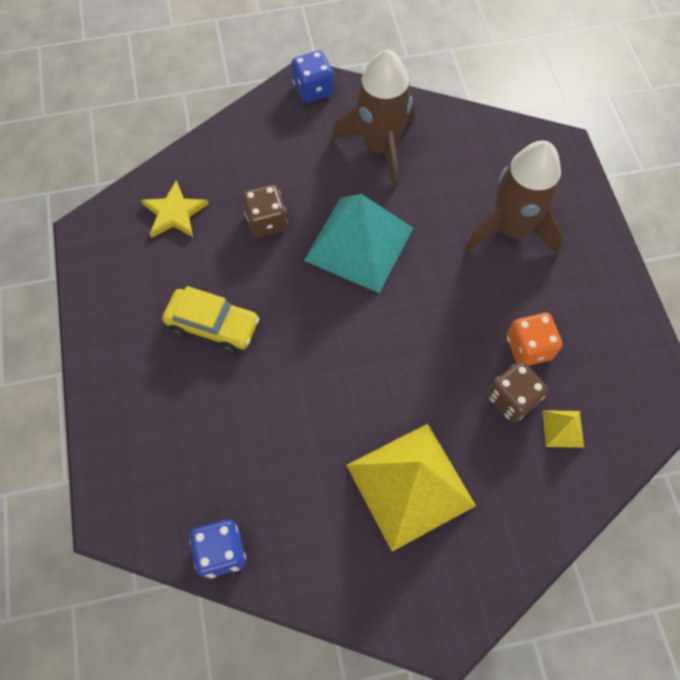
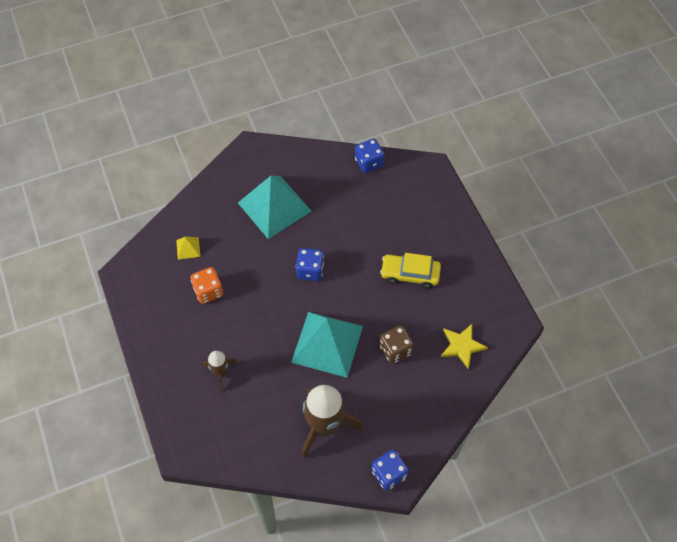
camera: 170 degrees right, 5 degrees down
yellow pyramid [346,424,476,552] -> turquoise pyramid [238,175,312,239]
brown rocket [465,140,564,255] -> brown rocket [203,351,238,391], size x0.52
brown dice [487,362,548,422] -> none
none -> blue dice [296,248,324,281]

